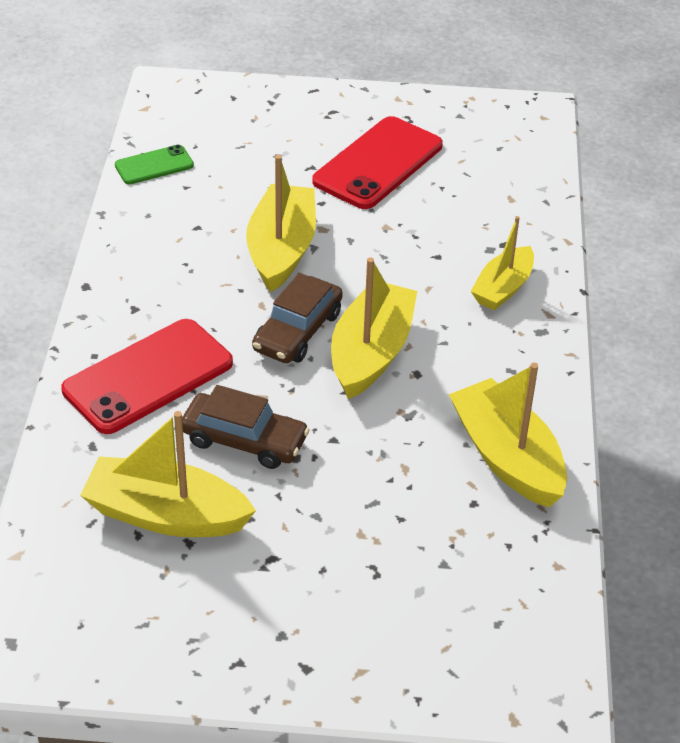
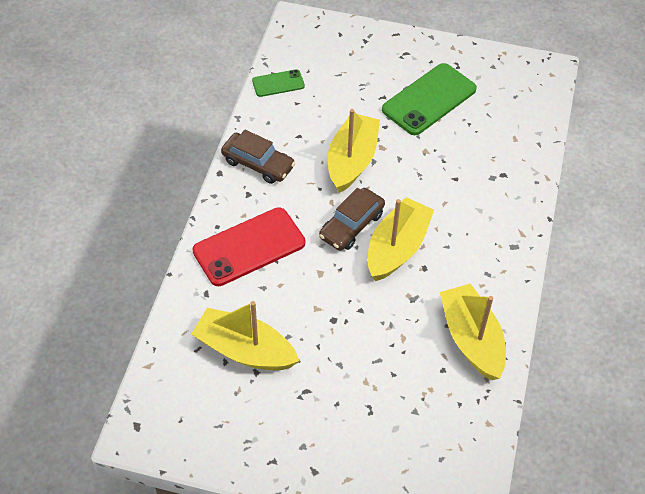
camera: 10 degrees right, 10 degrees up
brown car [182,385,310,469] -> brown car moved to [221,130,295,184]
red phone [312,116,443,209] -> green phone [382,63,477,135]
yellow boat [471,216,534,310] -> none

